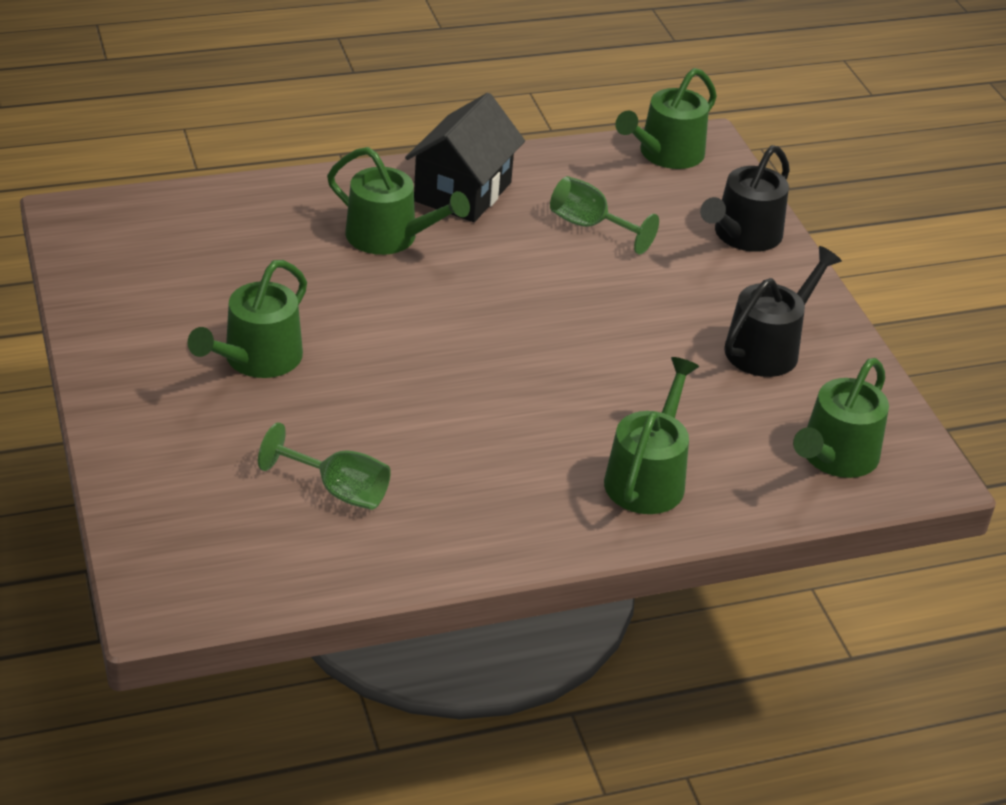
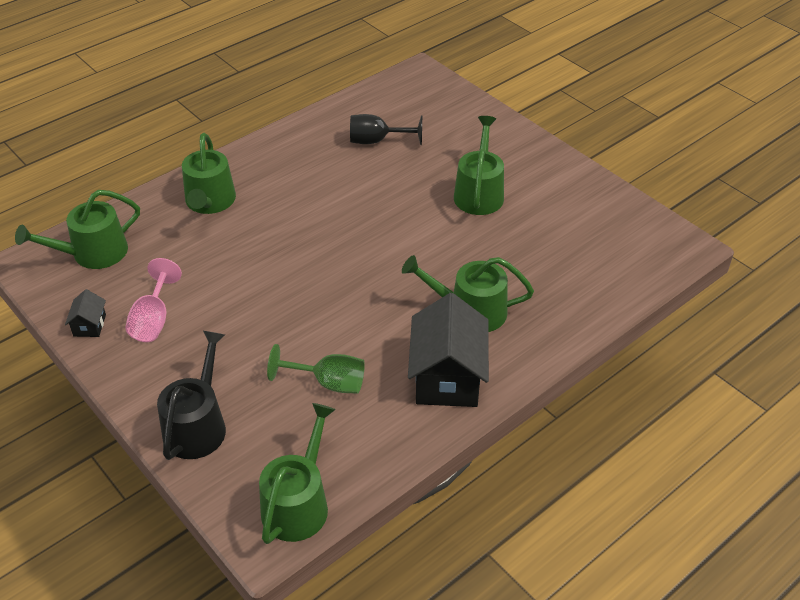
camera: 160 degrees right, 5 degrees up
green goblet [258,422,391,510] -> black goblet [350,114,422,145]
black watering can [724,246,842,377] -> pink goblet [125,258,182,342]
green watering can [793,358,889,478] -> green watering can turned 135 degrees counterclockwise [15,190,140,269]
none -> black house [65,289,106,337]

